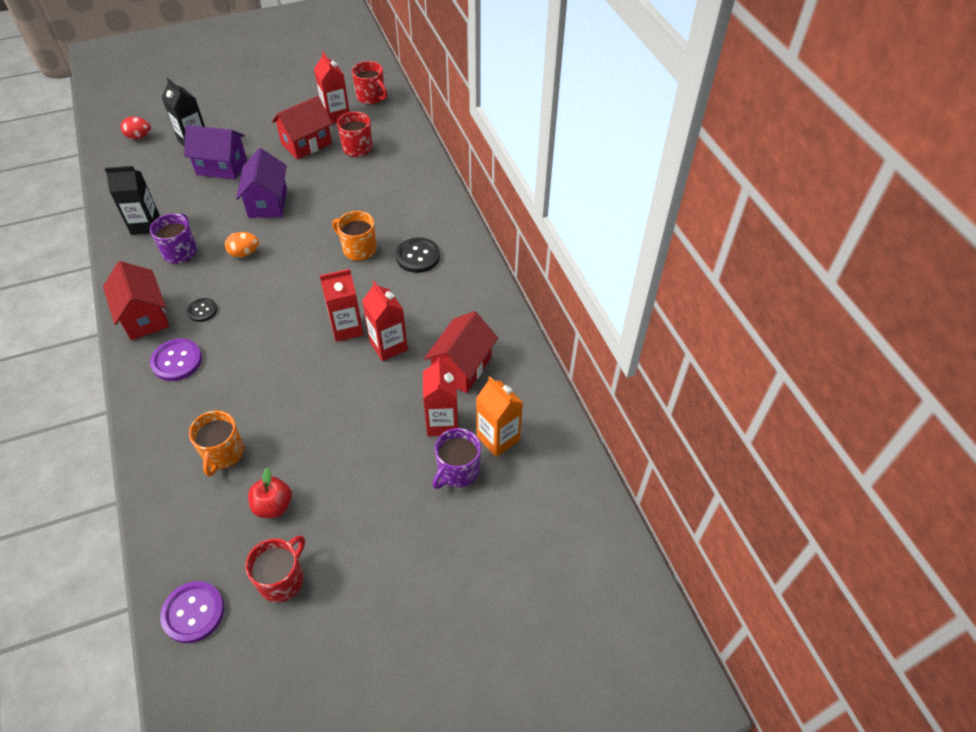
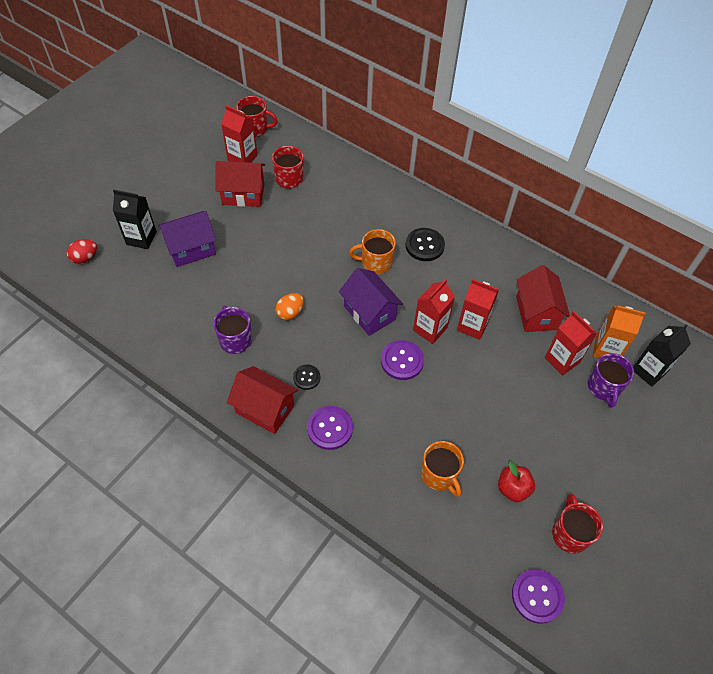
camera: 35 degrees left, 5 degrees up
black carton [105,166,160,235] -> black carton moved to [633,324,691,387]
purple house [236,148,287,218] -> purple house moved to [339,268,403,336]
red house [272,96,333,160] -> red house turned 75 degrees clockwise [215,161,265,207]
none -> purple button [381,340,424,380]

